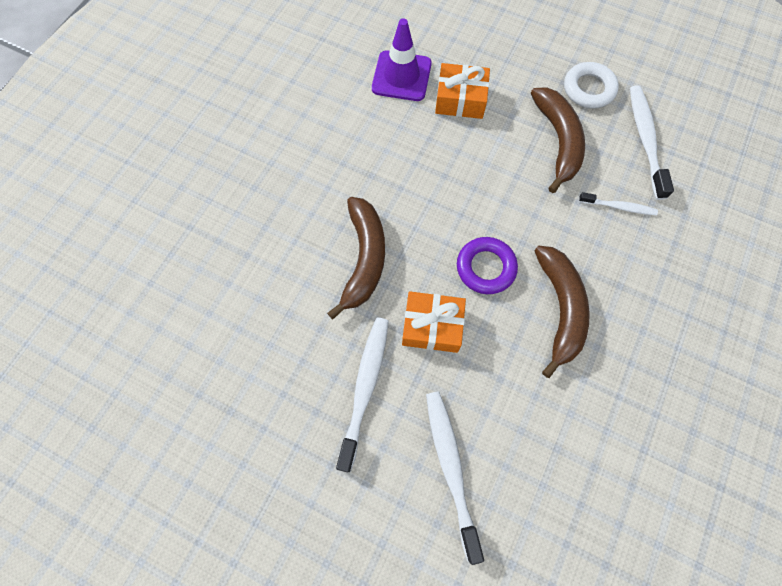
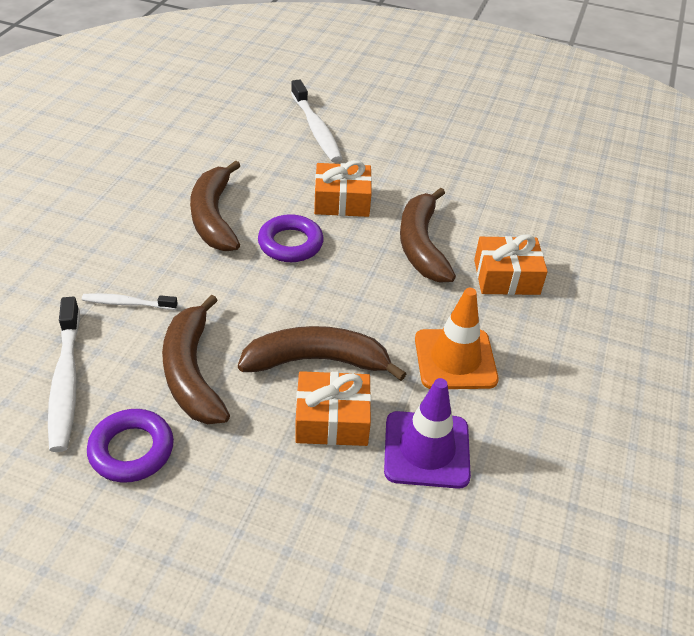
camera: 170 degrees right, 25 degrees down
white toothbrush [336,318,389,472] -> none
white ring [564,62,619,109] -> purple ring [87,409,174,483]
none -> brown banana [238,326,407,381]
none -> orange traffic cone [415,288,499,389]
none -> orange gift [474,234,548,295]

